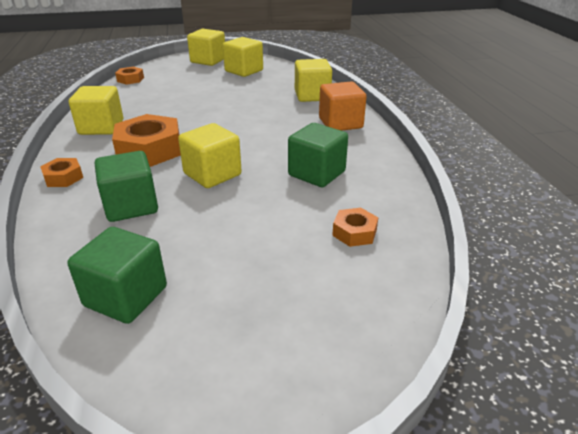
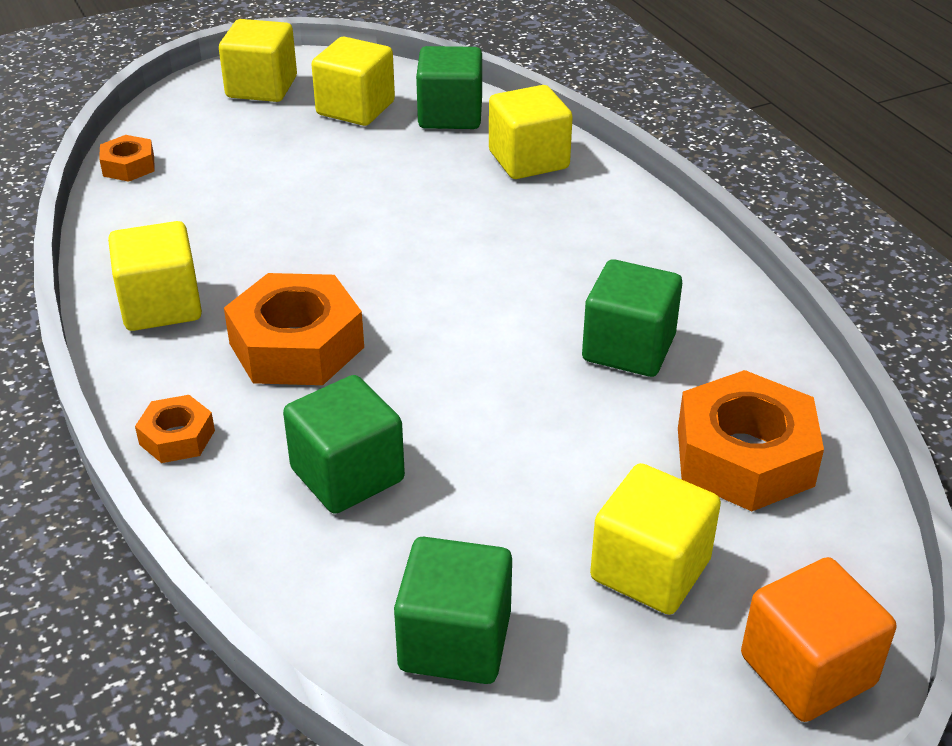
camera: 15 degrees left, 5 degrees up
yellow cube [178,123,242,188] -> yellow cube moved to [590,463,721,615]
orange cube [319,82,367,131] -> orange cube moved to [741,557,896,722]
orange nut [332,208,378,247] -> orange nut [678,370,824,511], size x1.96
none -> green cube [416,46,482,129]

